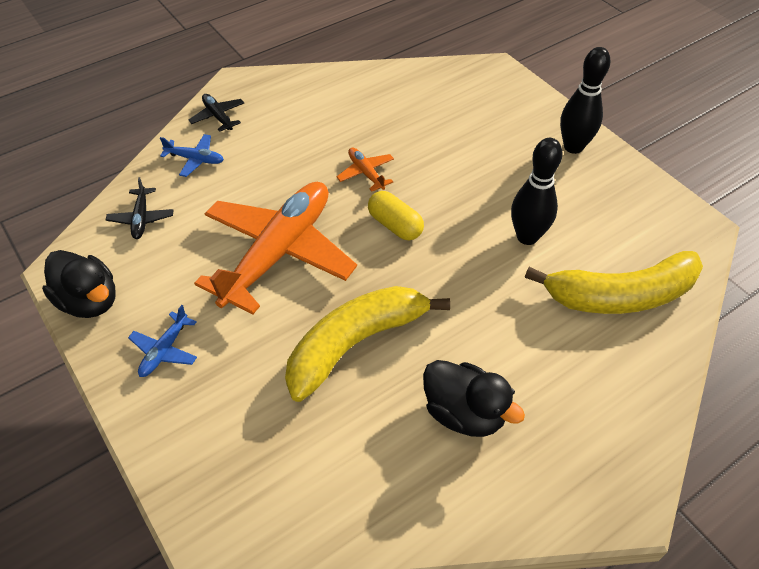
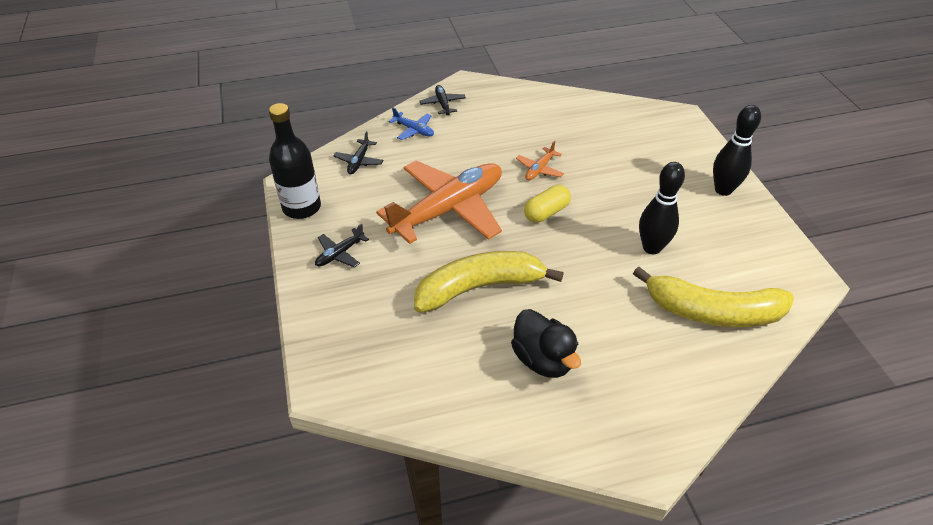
camera: 20 degrees right, 5 degrees down
black duck [42,250,115,318] -> black bottle [269,103,321,219]
blue plane [128,305,197,377] -> black plane [315,224,369,267]
orange plane [336,148,394,192] -> orange plane turned 135 degrees counterclockwise [516,141,564,180]
yellow capsule [368,191,424,241] -> yellow capsule turned 75 degrees clockwise [524,185,571,223]

